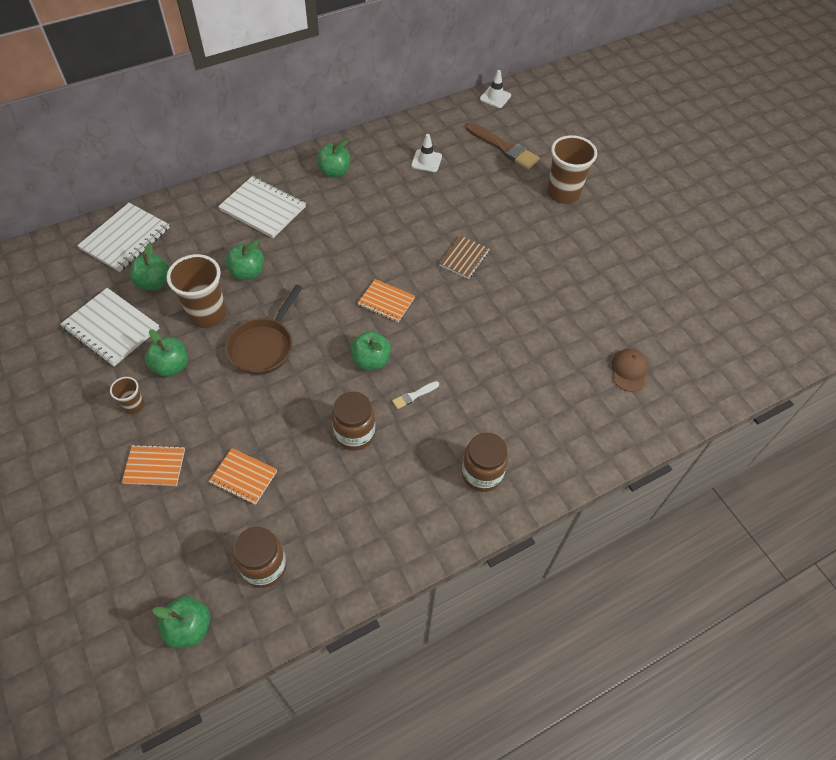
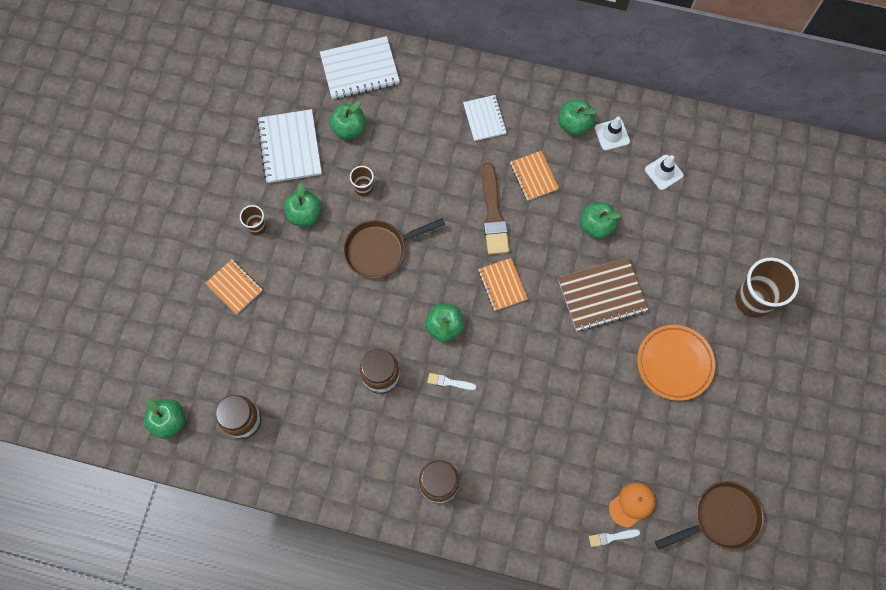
camera: 45 degrees right, 15 degrees up
brown cup [167,254,226,328] -> brown cup [350,166,374,197], size x0.50
orange notebook [209,448,277,505] -> orange notebook moved to [510,151,559,201]
white notebook [218,176,306,238] -> white notebook [463,95,507,141], size x0.62
green apple [226,239,264,280] -> green apple moved to [580,202,621,239]
brown notebook [439,236,490,279] -> brown notebook [558,258,648,332], size x1.62
brown brush [466,122,540,169] -> brown brush moved to [482,163,509,255]
white traffic cone [480,70,511,108] -> white traffic cone moved to [595,116,630,151]
brown cap [611,349,648,392] -> orange cap [609,482,656,527]
none -> white brush [589,529,640,547]
none -> orange plate [637,325,715,401]
none -> brown pan [655,481,764,550]

